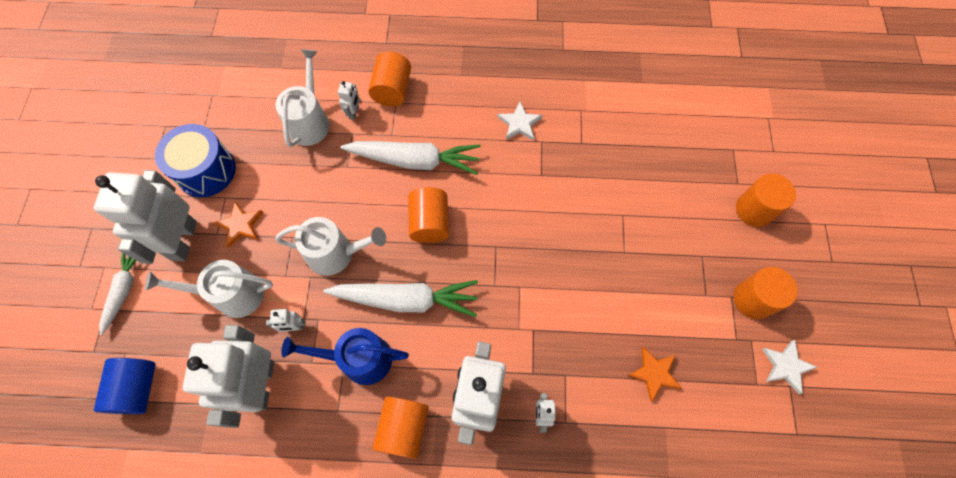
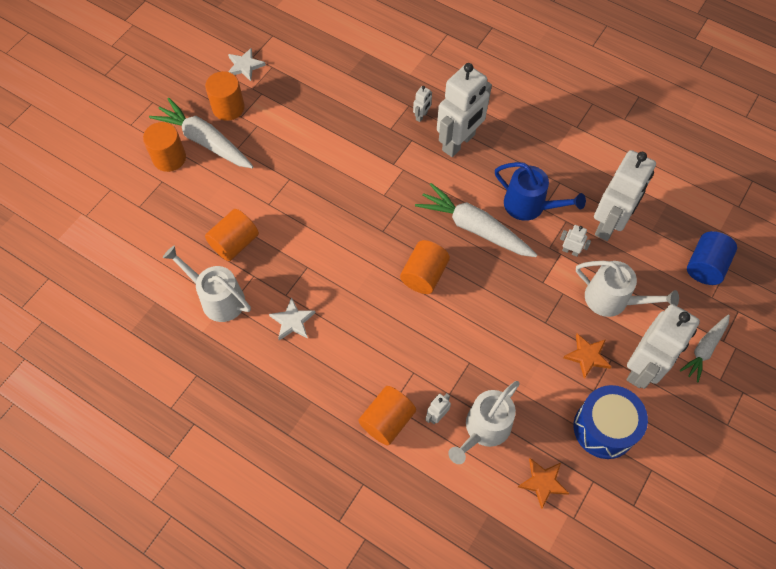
camera: 150 degrees left, 5 degrees down
white watering can [275,217,386,276] -> white watering can moved to [163,246,251,322]
white carrot [341,141,481,175] -> white carrot moved to [149,98,254,168]
orange cylinder [373,397,429,459] -> orange cylinder moved to [205,209,259,261]
orange star [627,347,682,402] -> orange star moved to [518,458,569,509]

